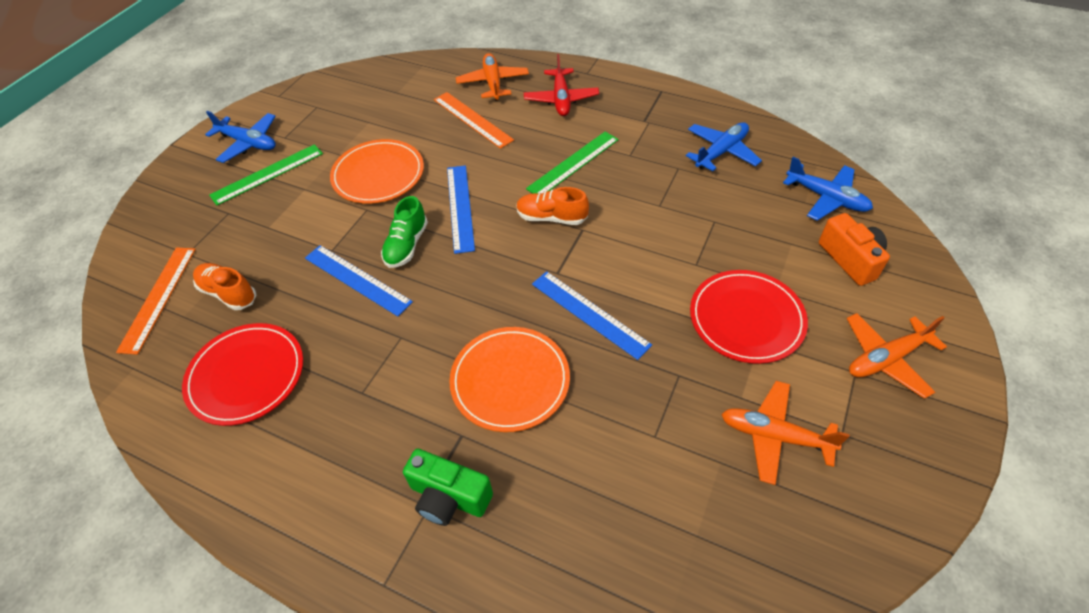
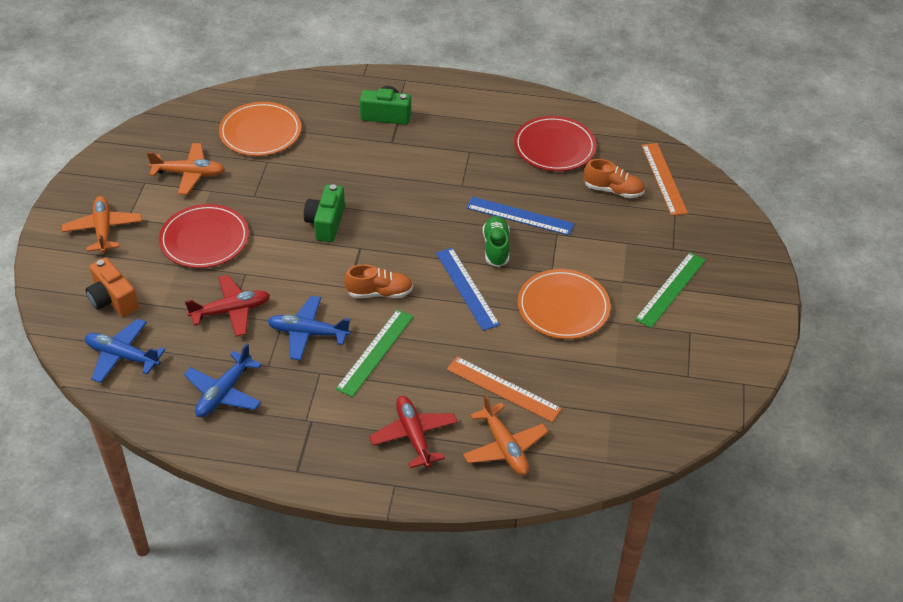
camera: 160 degrees right, 5 degrees down
blue plane [205,111,276,163] -> blue plane moved to [268,296,351,361]
orange plate [449,327,570,432] -> orange plate moved to [219,102,301,156]
blue ruler [532,271,652,360] -> green camera [304,184,345,242]
orange plane [847,313,947,399] -> orange plane turned 60 degrees counterclockwise [62,196,142,253]
none -> red plane [185,275,270,337]

